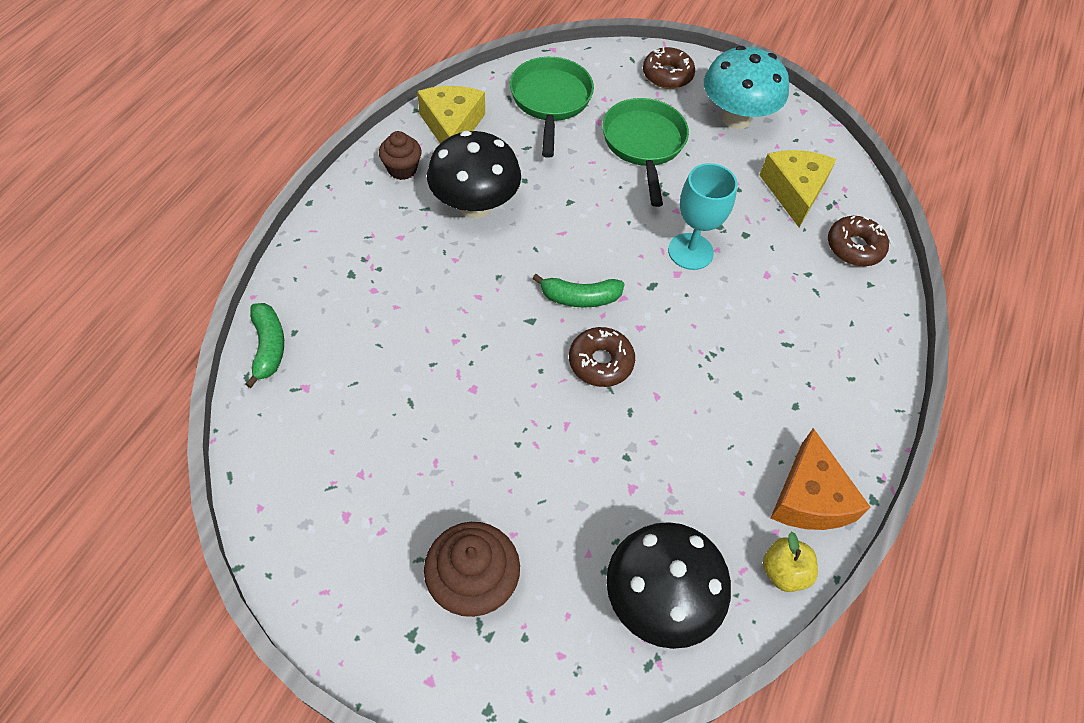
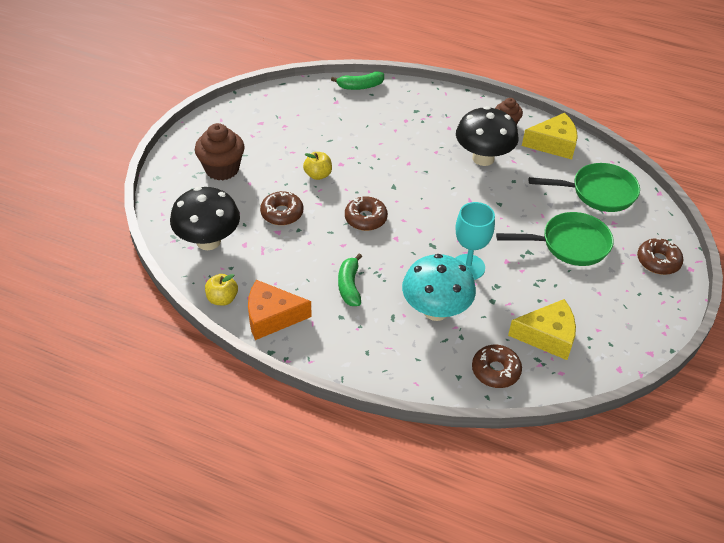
camera: 90 degrees right, 10 degrees down
green banana [532,274,625,307] -> green banana moved to [338,254,362,306]
turquoise mushroom [704,46,789,129] -> turquoise mushroom moved to [402,254,476,321]
none -> brown donut [260,191,303,225]
none -> yellow apple [303,152,332,180]

